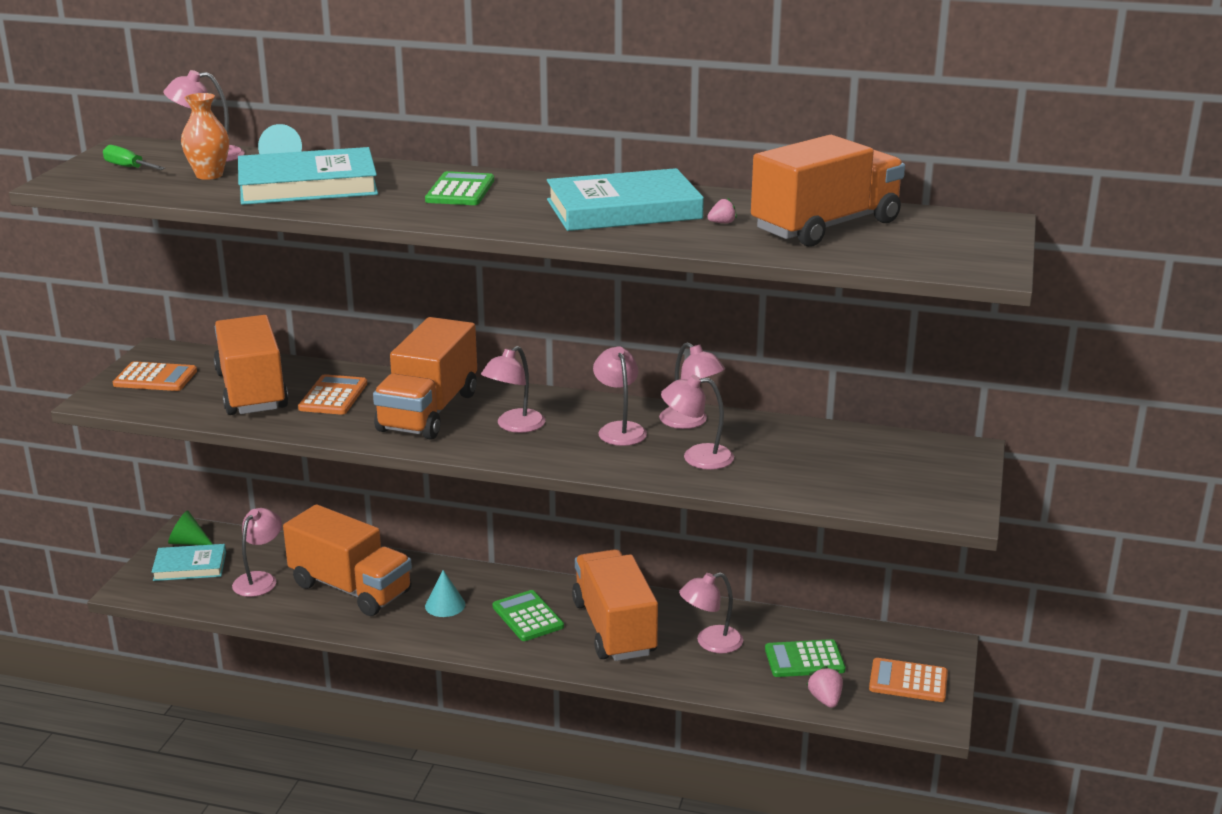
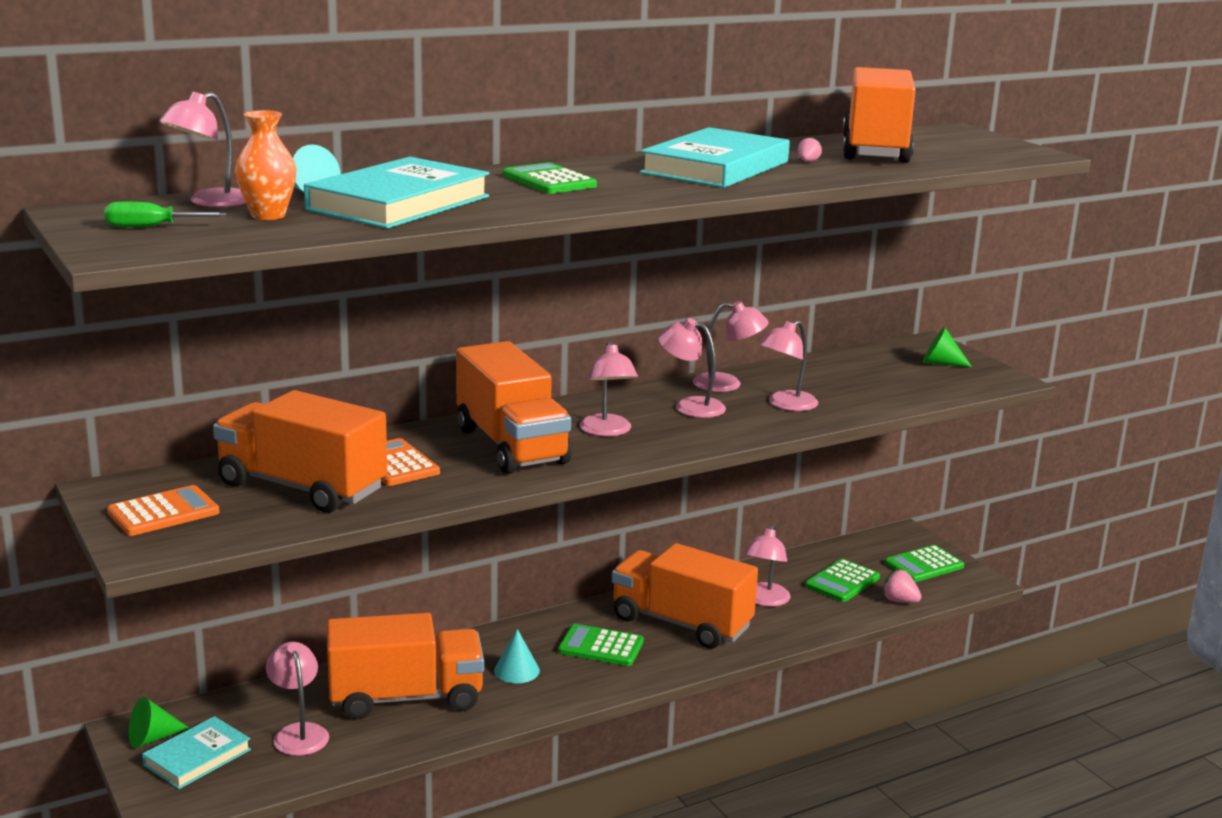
camera: 45 degrees left, 5 degrees down
orange calculator [869,658,948,702] -> green calculator [885,545,964,582]
none -> green cone [923,327,972,367]

